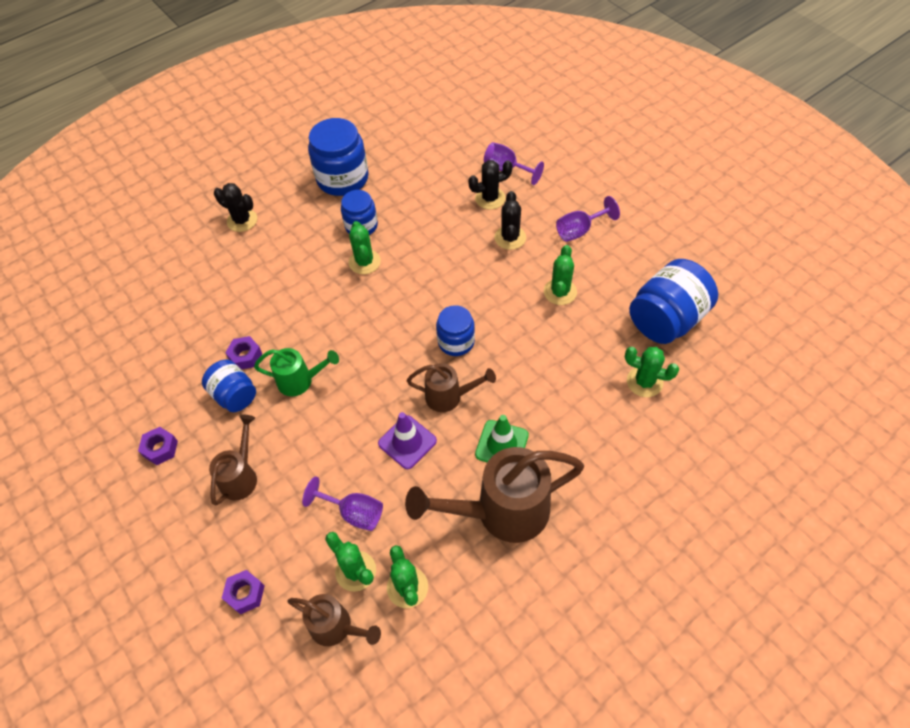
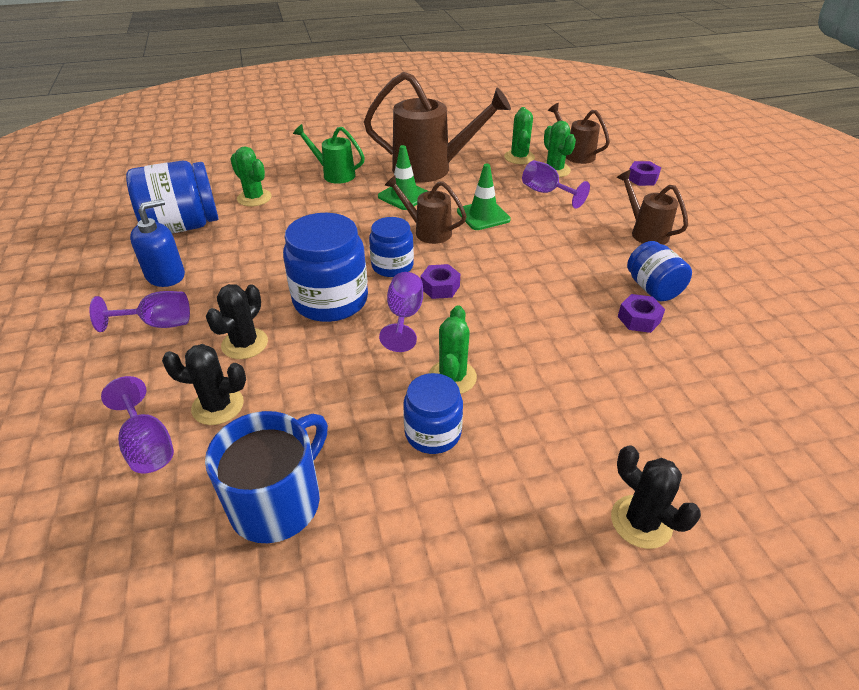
camera: 160 degrees left, 15 degrees down
purple nut [138,427,178,465] -> purple nut moved to [420,264,460,299]
brown watering can [209,415,257,505] -> brown watering can turned 105 degrees clockwise [617,170,688,245]
green watering can [254,348,339,396] -> green watering can moved to [293,124,365,184]
blue jar [308,118,369,196] -> blue jar moved to [283,213,368,322]
purple traffic cone [378,412,437,469] -> green traffic cone [457,164,511,230]
green cactus [544,245,577,305] -> none
none -> blue soap dispenser [130,199,185,287]
none -> blue mug [205,411,328,543]
none -> purple goblet [379,272,423,352]

